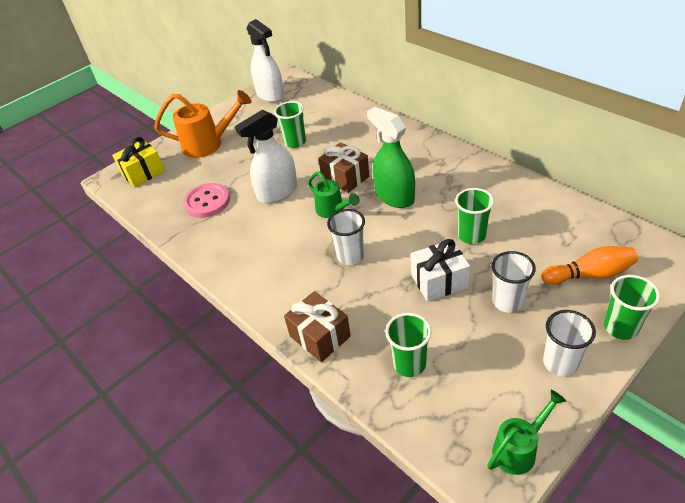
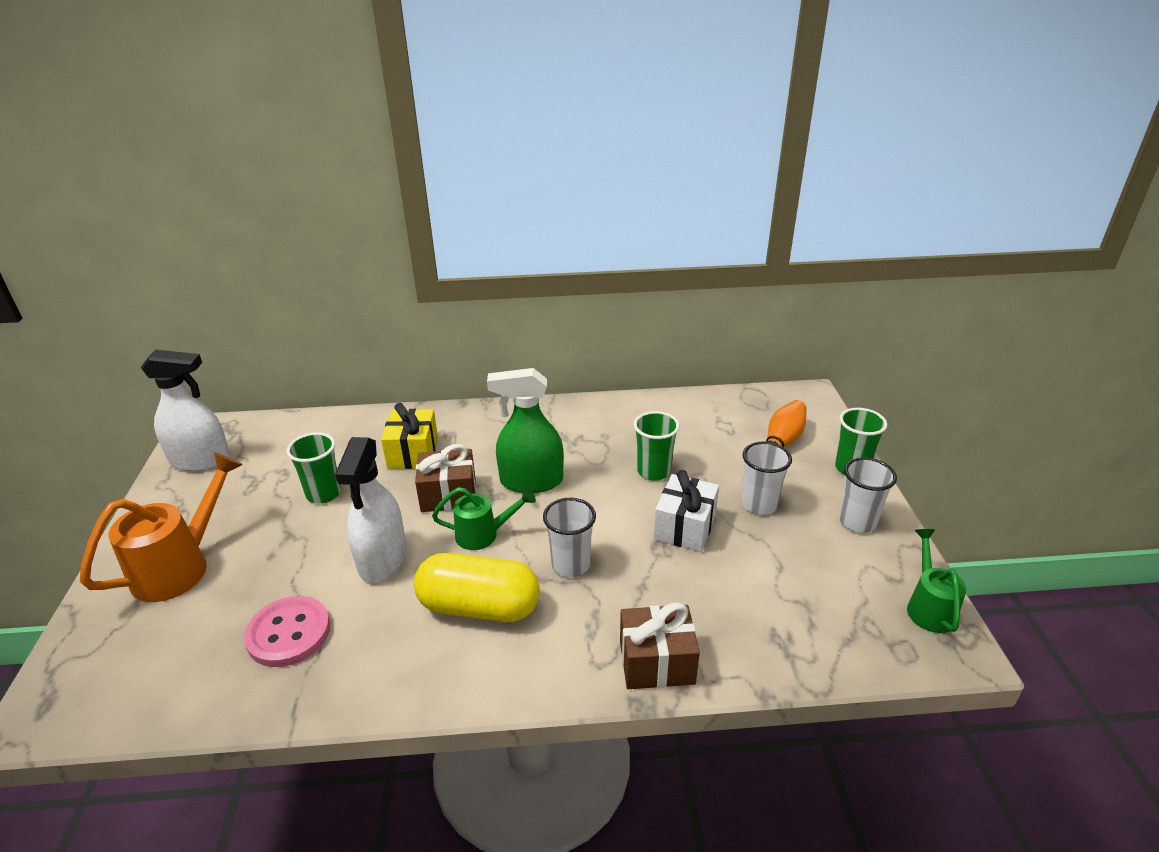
camera: 55 degrees left, 10 degrees down
yellow gift [112,137,165,187] -> yellow gift moved to [381,403,438,469]
green cup [385,313,432,377] -> none
none -> yellow capsule [414,553,540,622]

